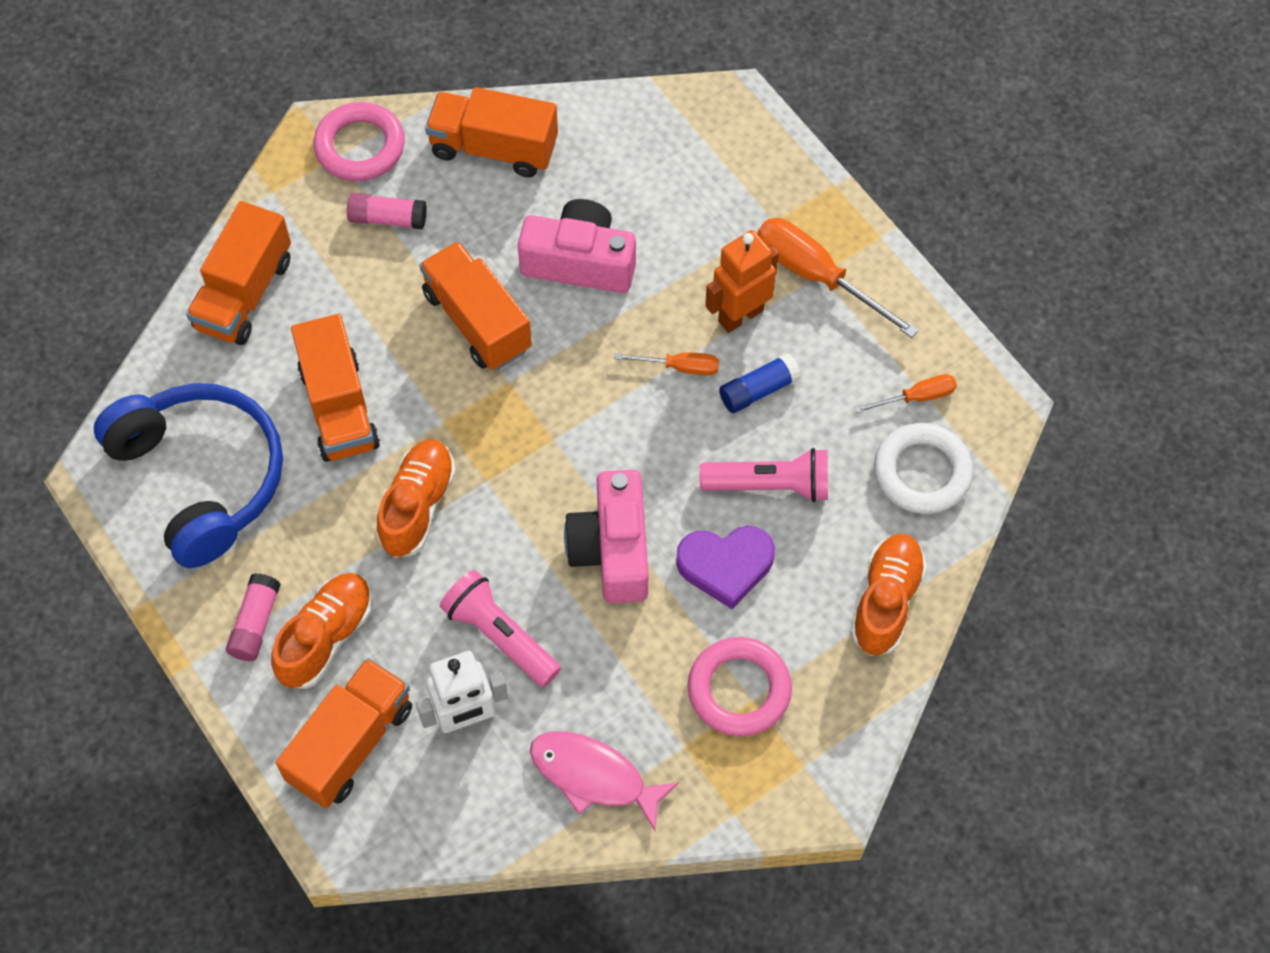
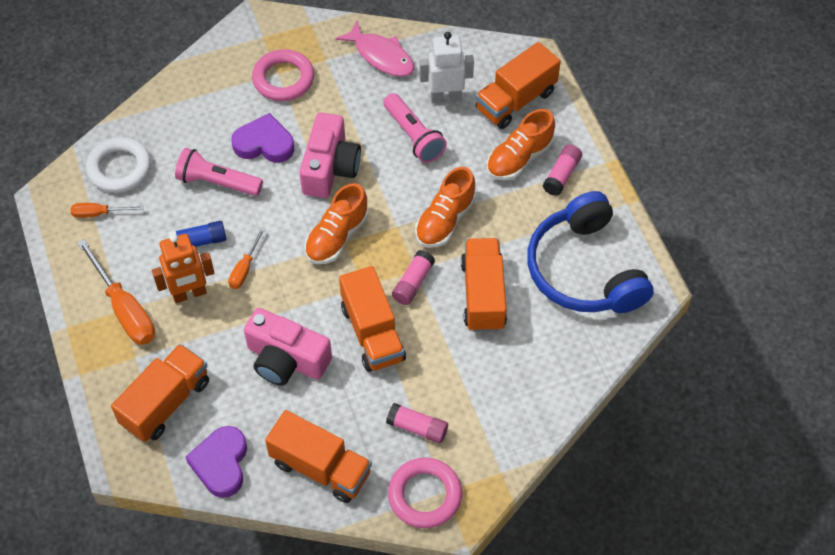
camera: 165 degrees left, 5 degrees down
orange truck [186,201,291,345] -> orange truck moved to [111,344,209,442]
orange screwdriver [614,353,719,375] -> orange screwdriver turned 90 degrees counterclockwise [228,228,265,289]
orange shoe [851,534,927,656] -> orange shoe moved to [304,183,369,264]
none -> purple heart [186,426,247,498]
none -> pink glue stick [392,250,435,305]

